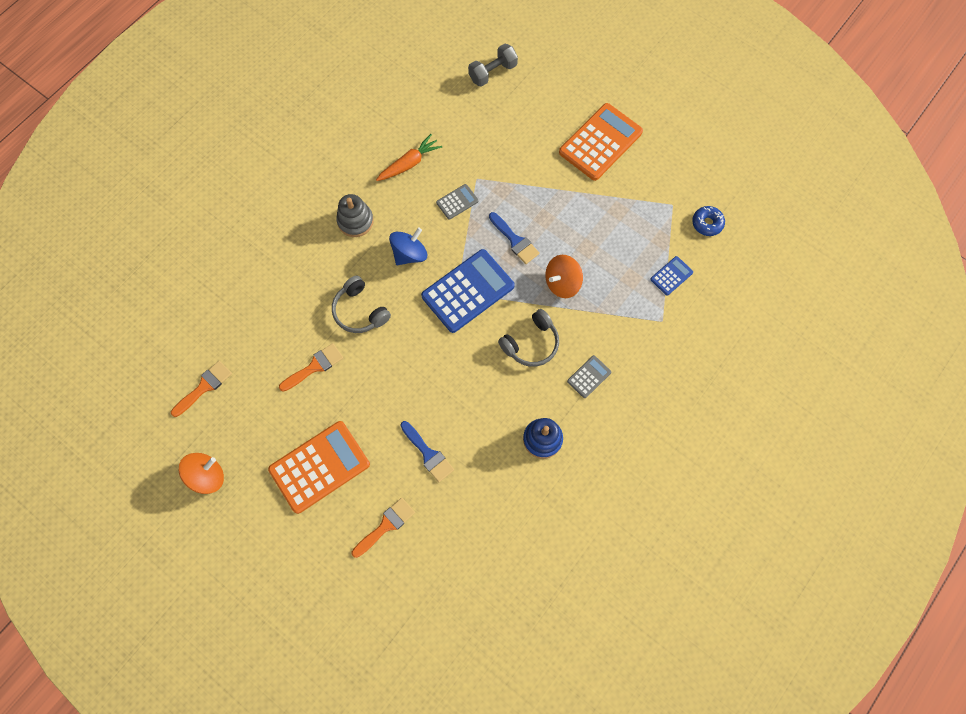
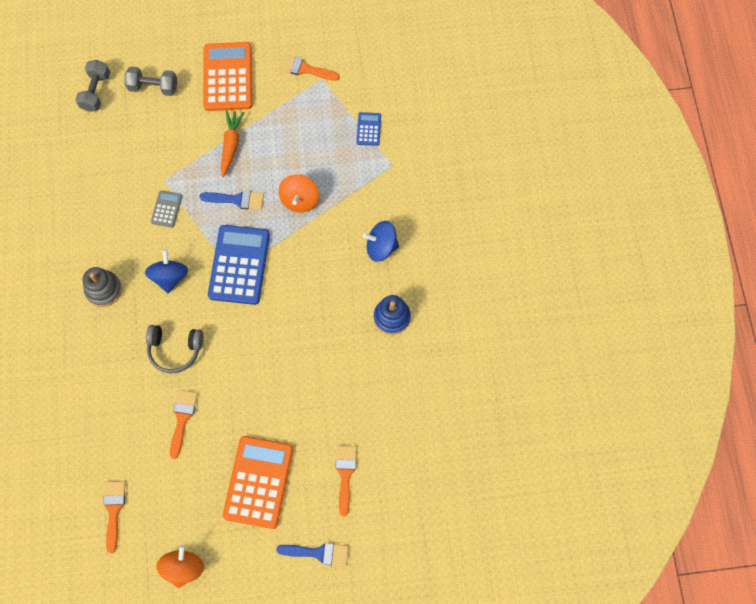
camera: 45 degrees left, 0 degrees up
orange carrot [376,134,442,181] -> orange carrot moved to [221,110,245,177]
blue brush [400,421,454,482] -> blue brush moved to [276,543,348,566]
grey headphones [498,309,559,367] -> none
grey calculator [567,355,611,398] -> blue spinning top [363,221,399,262]
blue donut [692,206,725,236] -> none
none -> grey dumbbell [125,66,177,96]
none -> orange brush [279,55,340,81]

